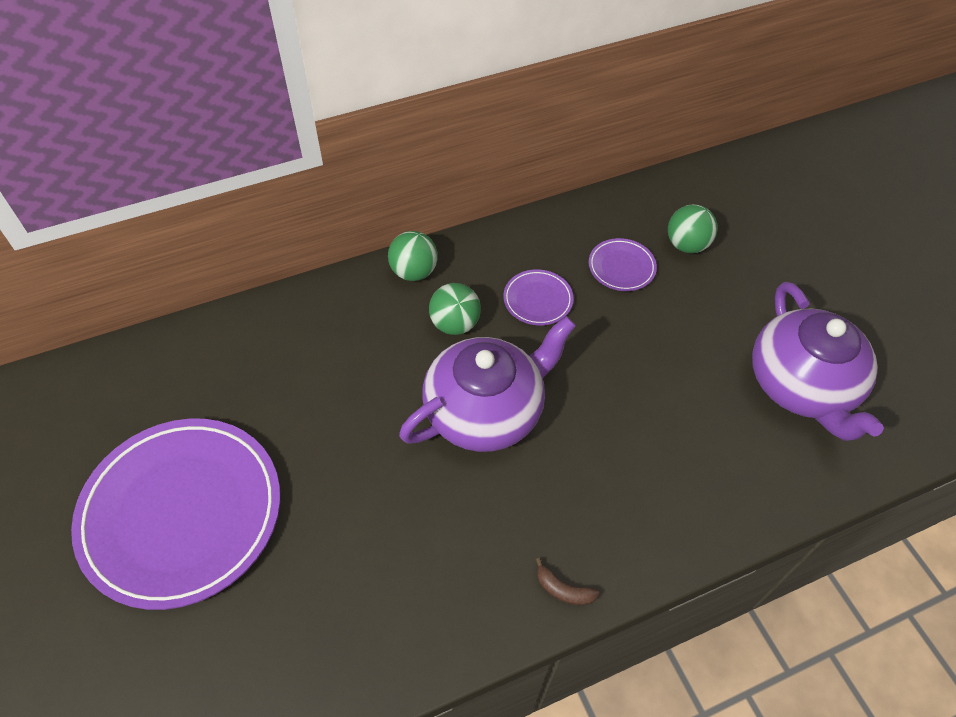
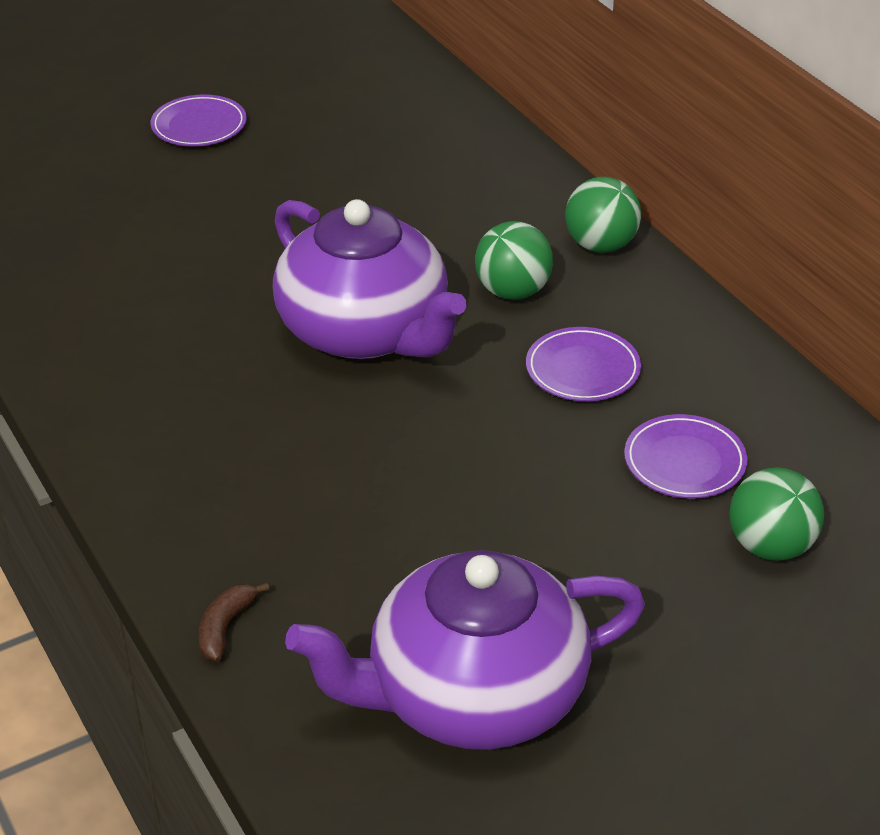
camera: 85 degrees right, 15 degrees down
purple plate [71,419,280,610] -> purple plate [151,95,247,147], size x0.42
brown banana [536,558,599,605] -> brown banana moved to [198,583,269,661]

